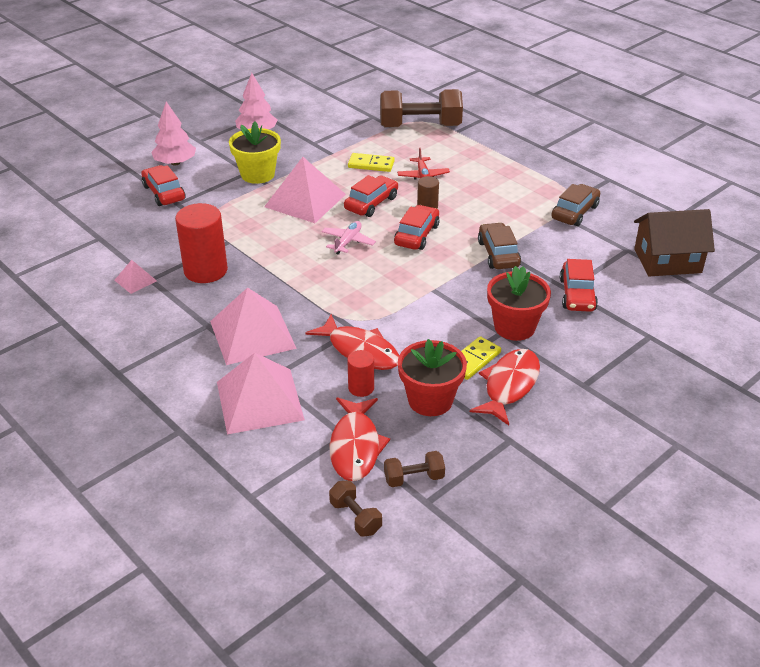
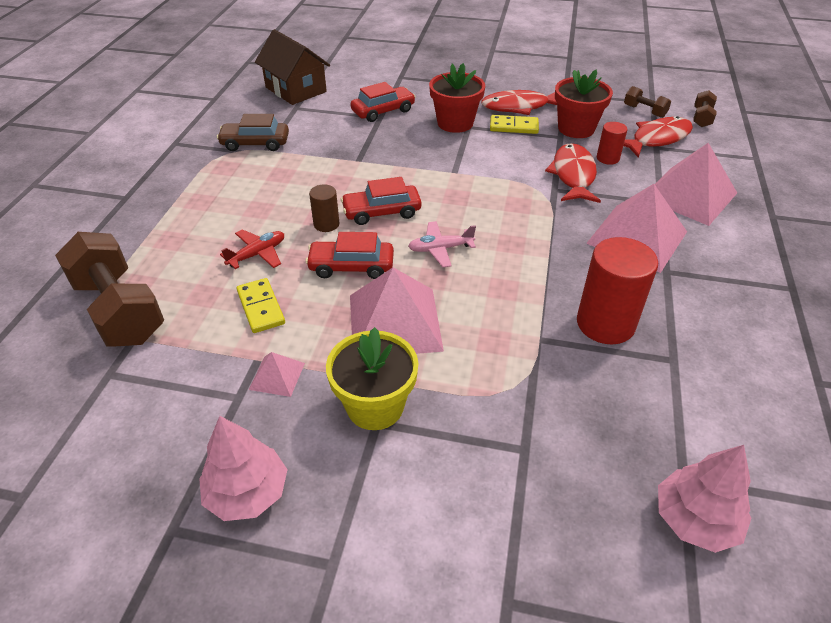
camera: 125 degrees left, 5 degrees up
pink pyramid [114,260,157,294] -> pink pyramid moved to [249,352,305,397]
red car [141,165,185,206] -> none
pink tree [151,102,196,166] -> pink tree moved to [658,445,751,553]
brown car [478,222,521,269] -> none

